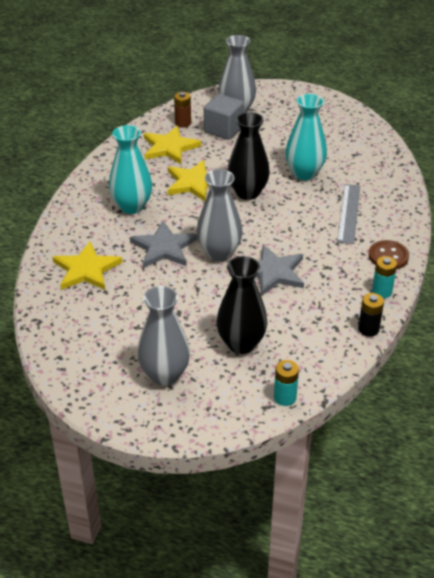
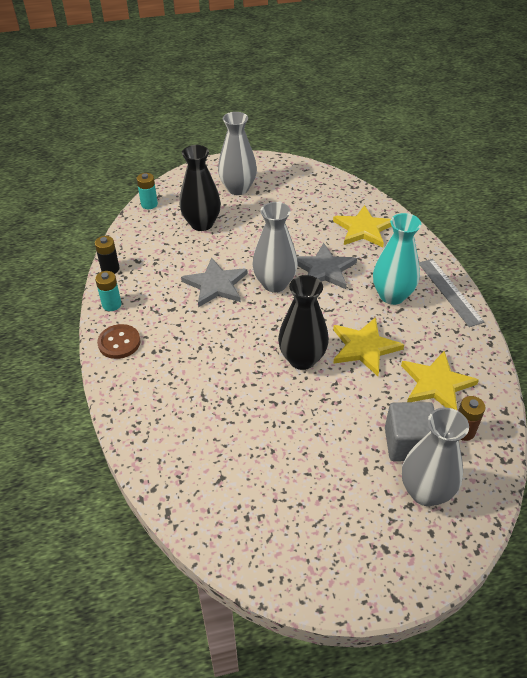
camera: 150 degrees right, 5 degrees up
turquoise vase [285,94,327,180] -> none
grey ruler [337,184,360,244] -> grey ruler moved to [419,259,484,327]

